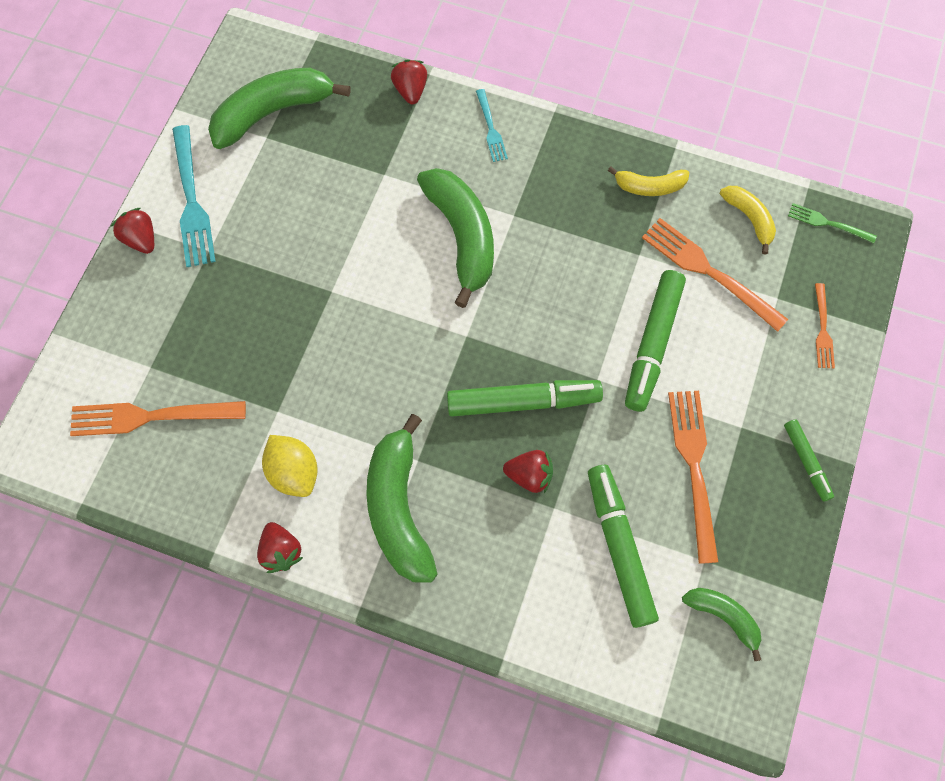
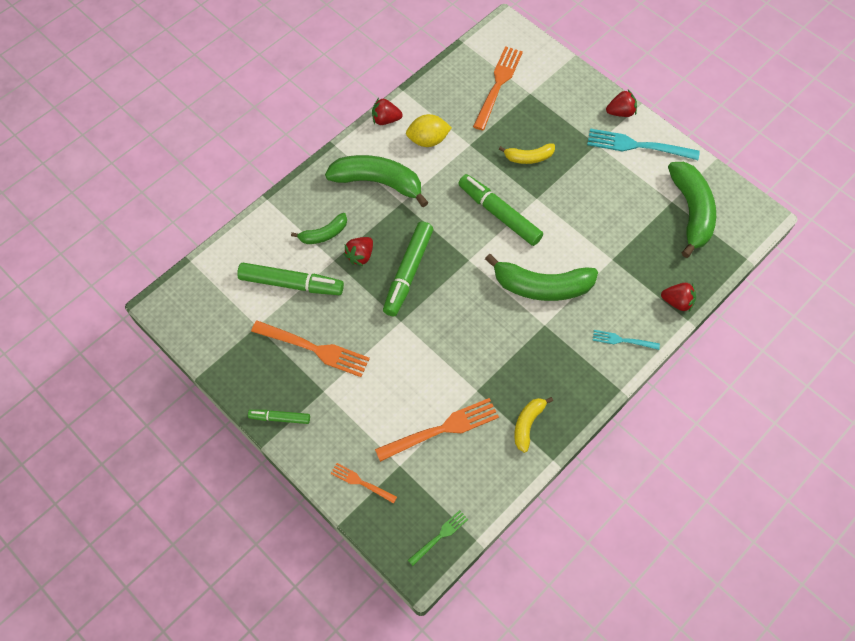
camera: 115 degrees right, 5 degrees down
green marker [625,270,686,412] -> green marker moved to [458,174,543,246]
green banana [682,588,762,662] -> green banana moved to [291,213,347,244]
yellow banana [720,186,776,255] -> yellow banana moved to [499,144,555,164]

